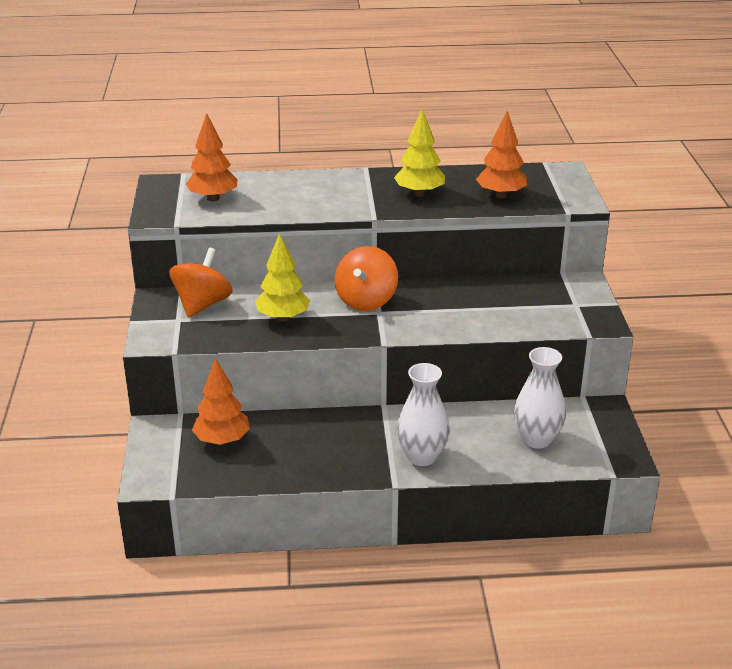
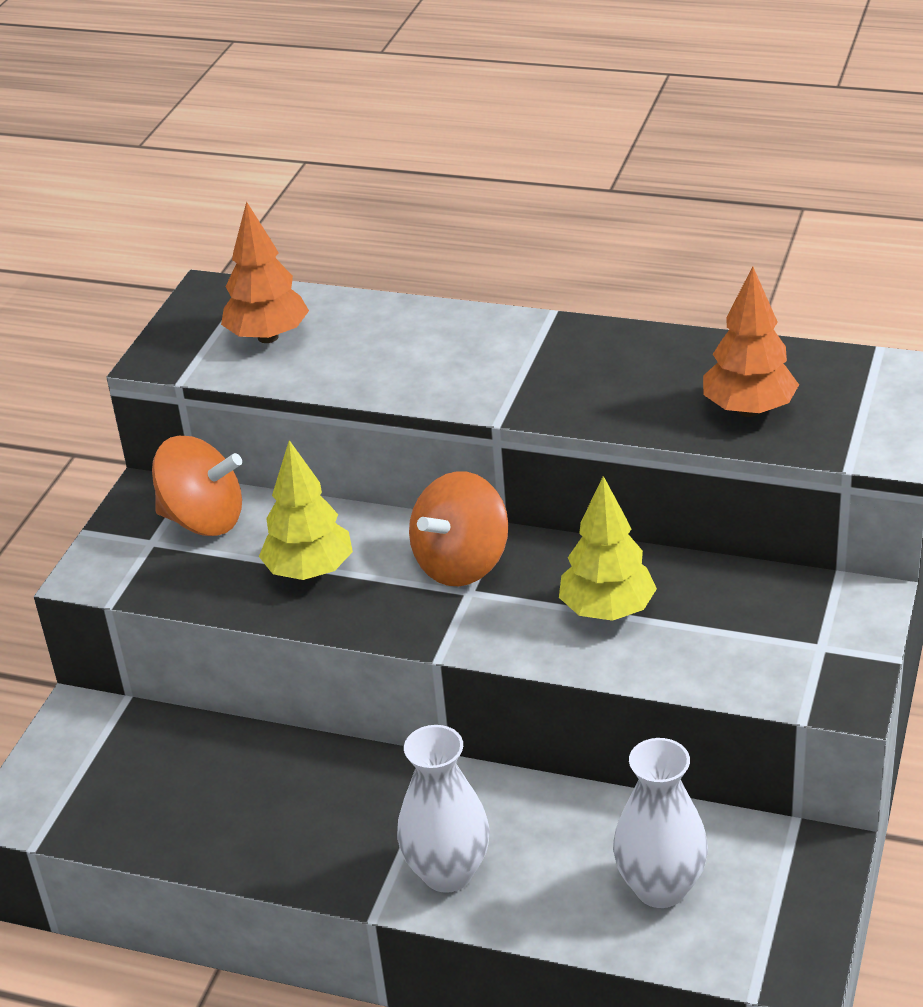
camera: 25 degrees right, 5 degrees up
orange spinning top [169,248,232,318] -> orange spinning top turned 60 degrees clockwise [152,436,242,536]
orange tree [192,358,250,445] -> none
yellow tree [394,109,445,197] -> yellow tree moved to [559,476,657,621]

